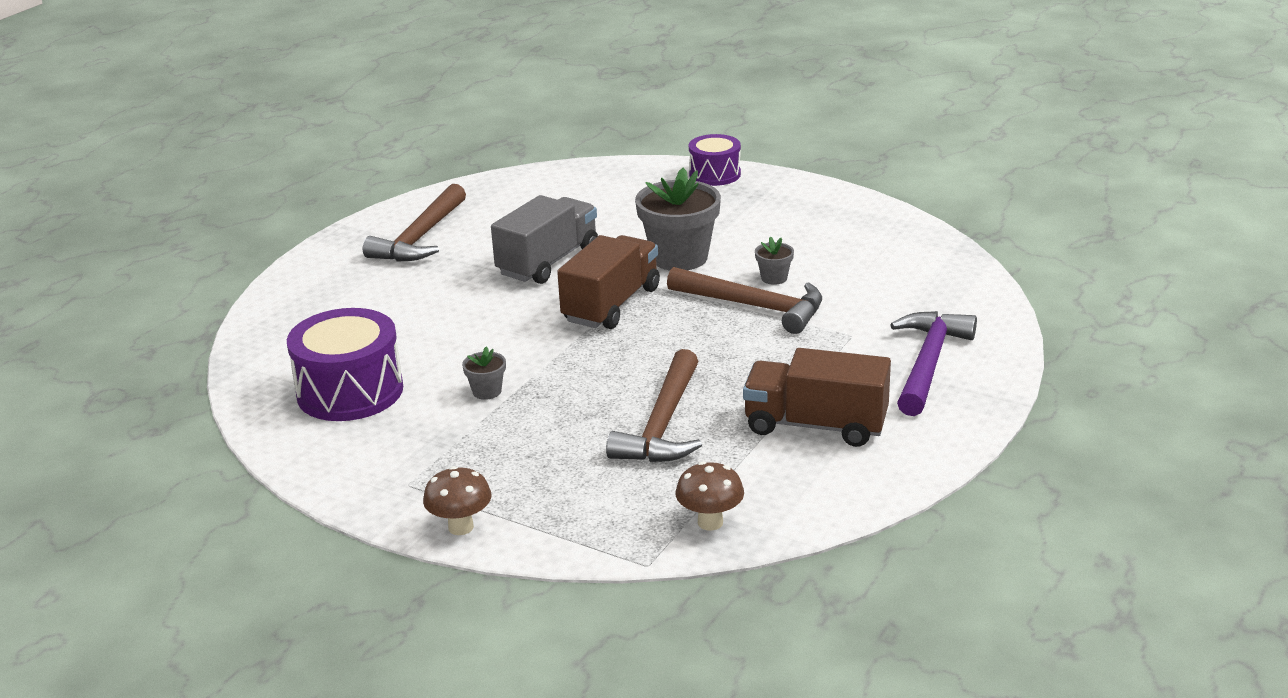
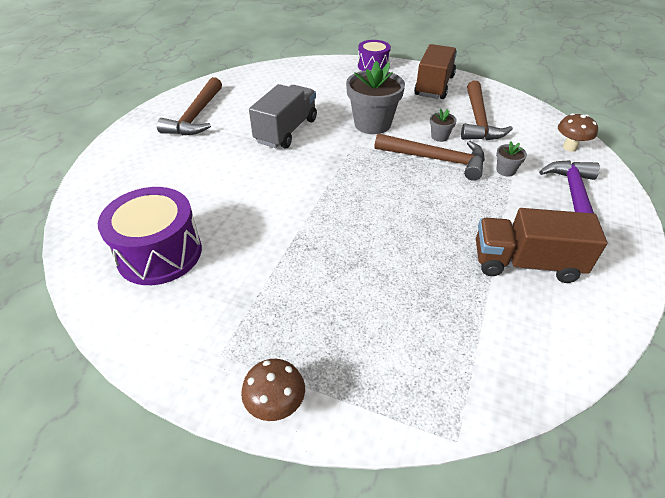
camera: 10 degrees left, 15 degrees up
grey flower pot [462,346,506,400] -> grey flower pot moved to [496,141,527,177]
brown truck [557,235,660,329] -> brown truck moved to [414,44,457,99]
brown hammer [606,349,702,462] -> brown hammer moved to [461,81,513,140]
brown mushroom [676,461,744,531] -> brown mushroom moved to [558,113,598,152]

